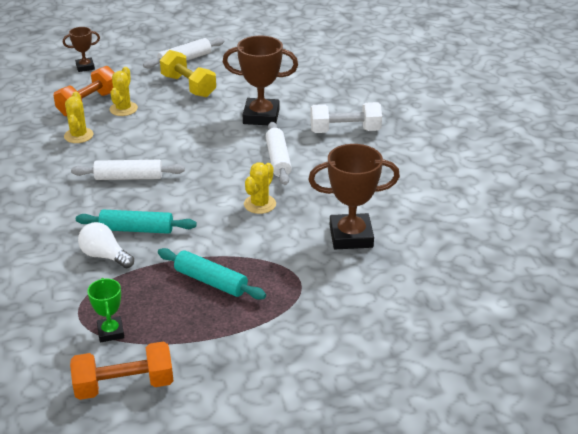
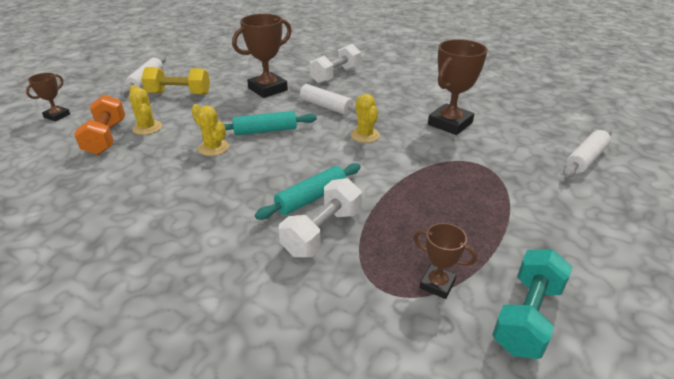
camera: 45 degrees left, 0 degrees up
yellow cactus [64,91,94,143] -> yellow cactus moved to [191,104,229,156]
orange dumbbell [70,342,173,400] -> turquoise dumbbell [492,249,572,359]
white rolling pin [71,160,185,180] -> white rolling pin moved to [563,127,612,178]
white light bulb [78,222,134,268] -> white dumbbell [279,178,362,257]
green trophy [87,278,124,342] -> brown trophy [413,223,477,299]
turquoise rolling pin [158,248,266,300] -> turquoise rolling pin moved to [224,111,317,135]

